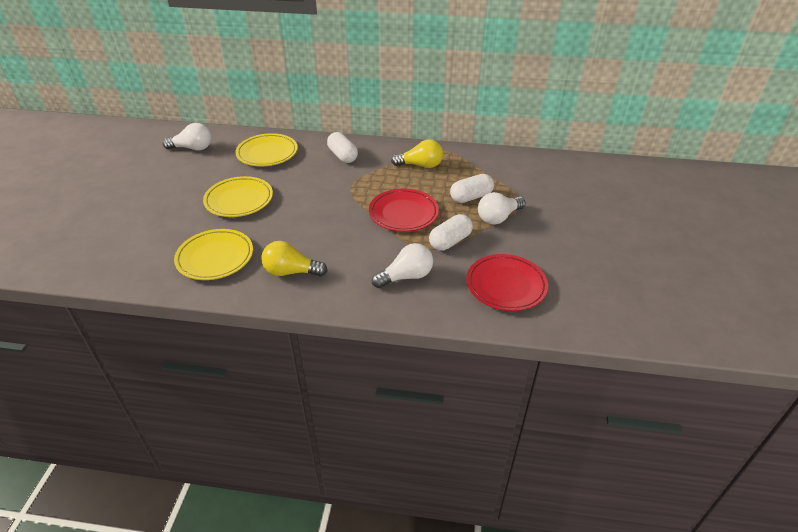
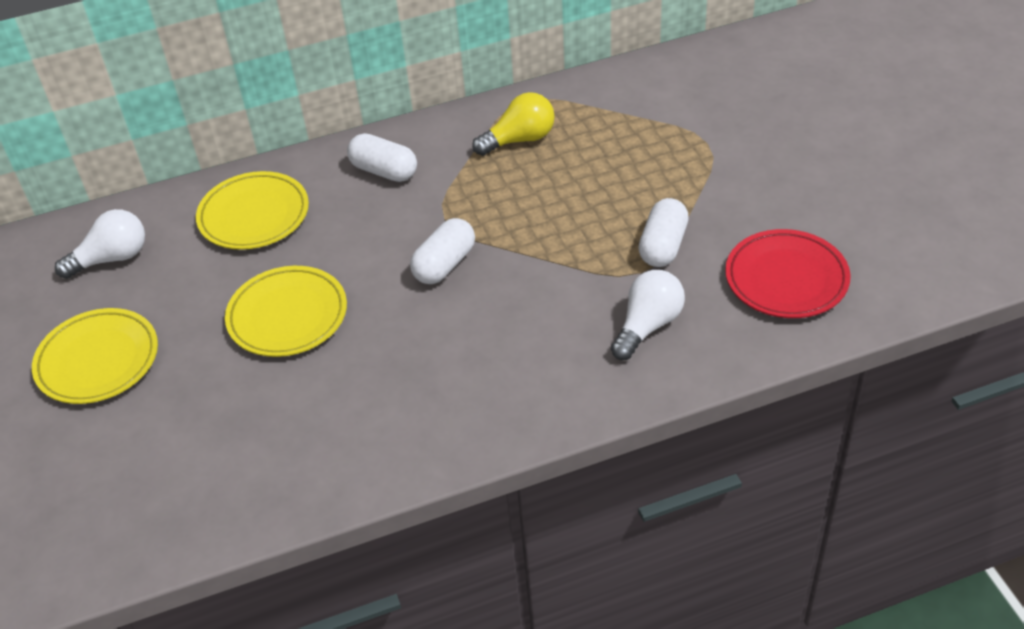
camera: 25 degrees left, 5 degrees up
yellow plate [174,229,253,280] -> yellow plate moved to [32,308,158,404]
yellow light bulb [261,241,327,276] -> none
red plate [369,189,439,232] -> none
white capsule [450,174,494,203] -> white capsule moved to [410,218,475,284]
white light bulb [478,192,526,225] -> none

